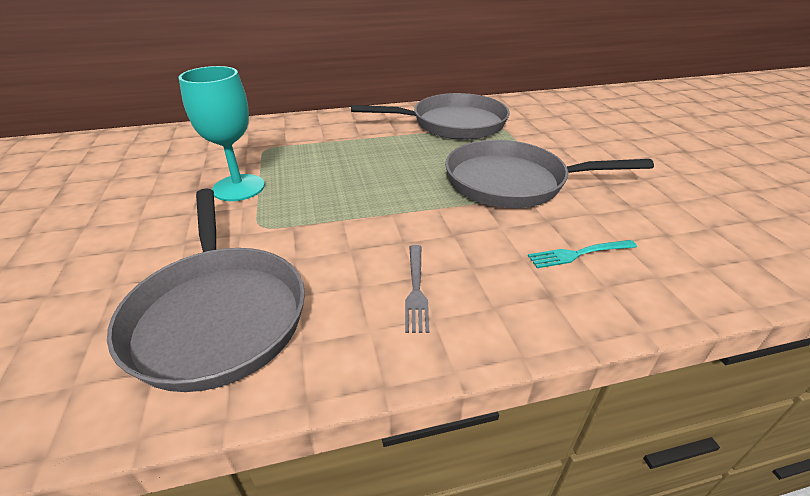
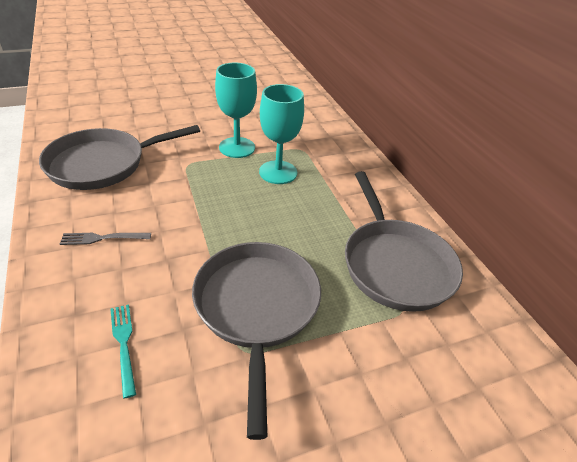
camera: 80 degrees right, 5 degrees up
none -> turquoise goblet [259,84,304,184]

